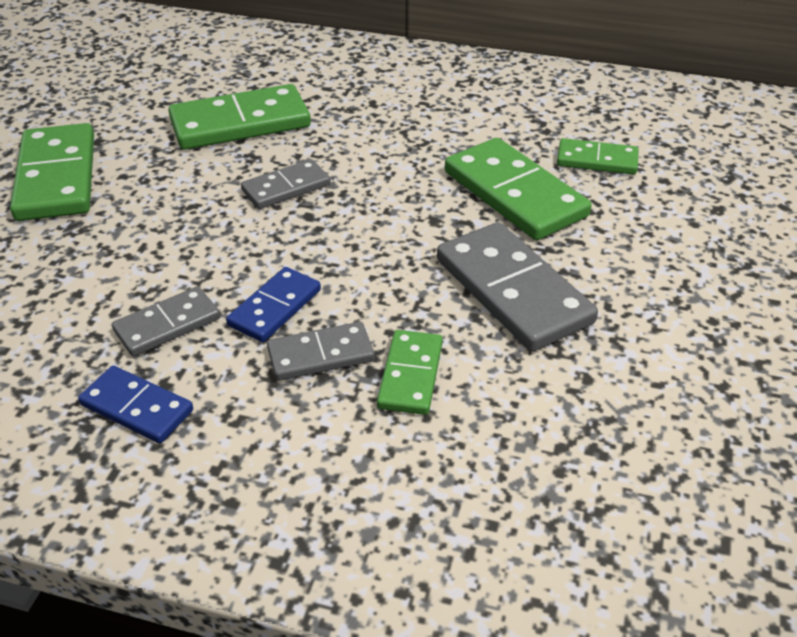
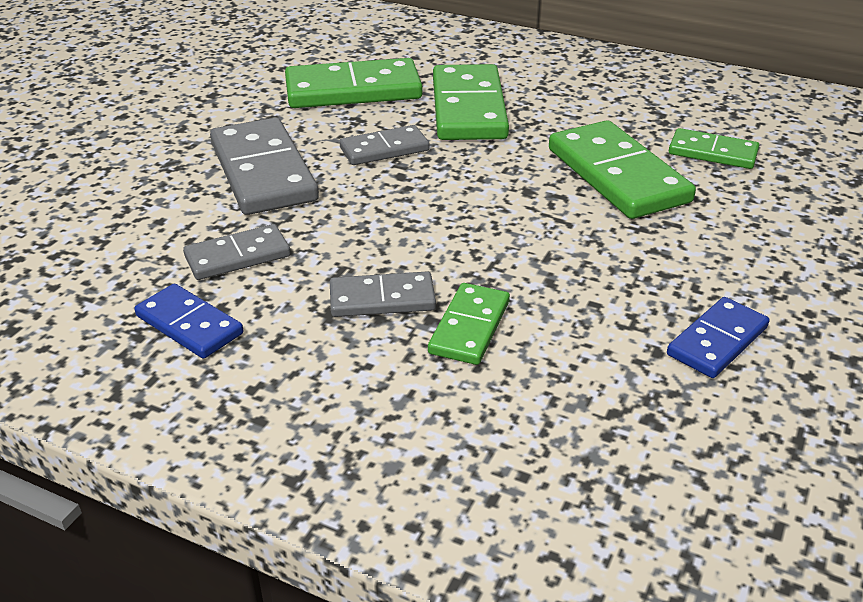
camera: 10 degrees right, 5 degrees down
green domino [10,123,94,221] -> green domino moved to [433,64,509,140]
blue domino [226,267,321,342] -> blue domino moved to [667,297,770,378]
grey domino [437,222,598,352] -> grey domino moved to [210,118,319,215]

